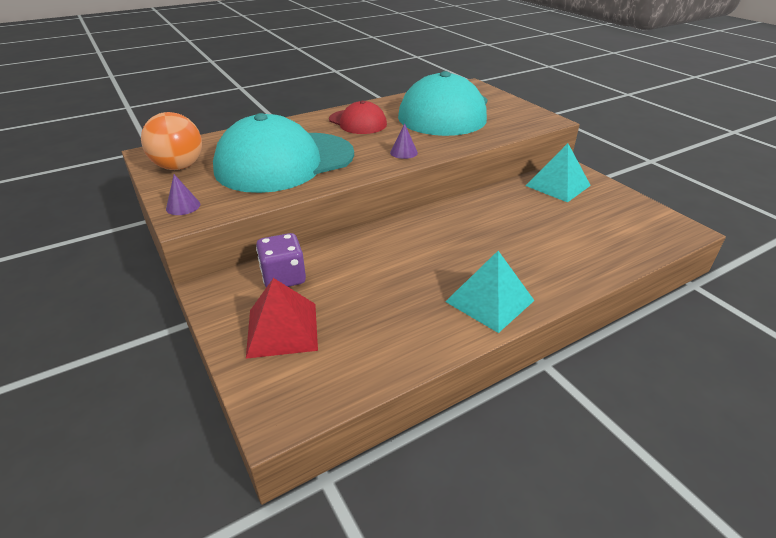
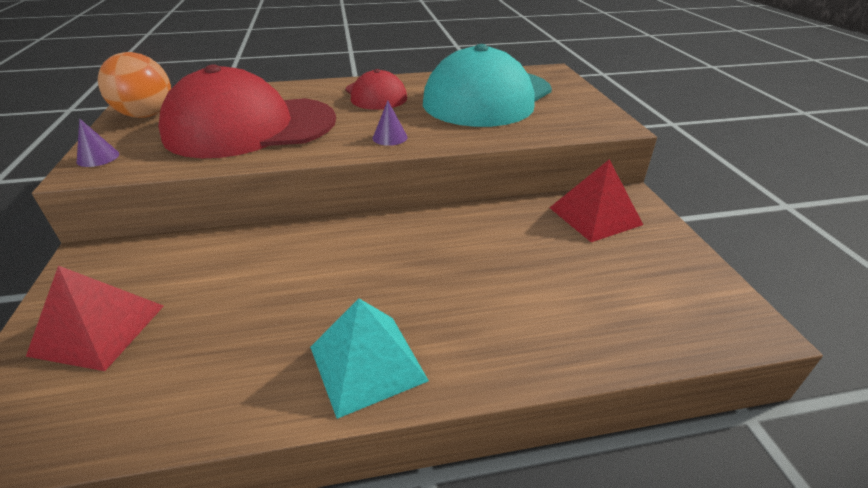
camera: 20 degrees right, 0 degrees up
turquoise cap [213,113,354,193] -> red cap [158,64,336,158]
purple dice [256,233,306,287] -> none
turquoise pyramid [526,143,591,203] -> red pyramid [549,159,643,242]

